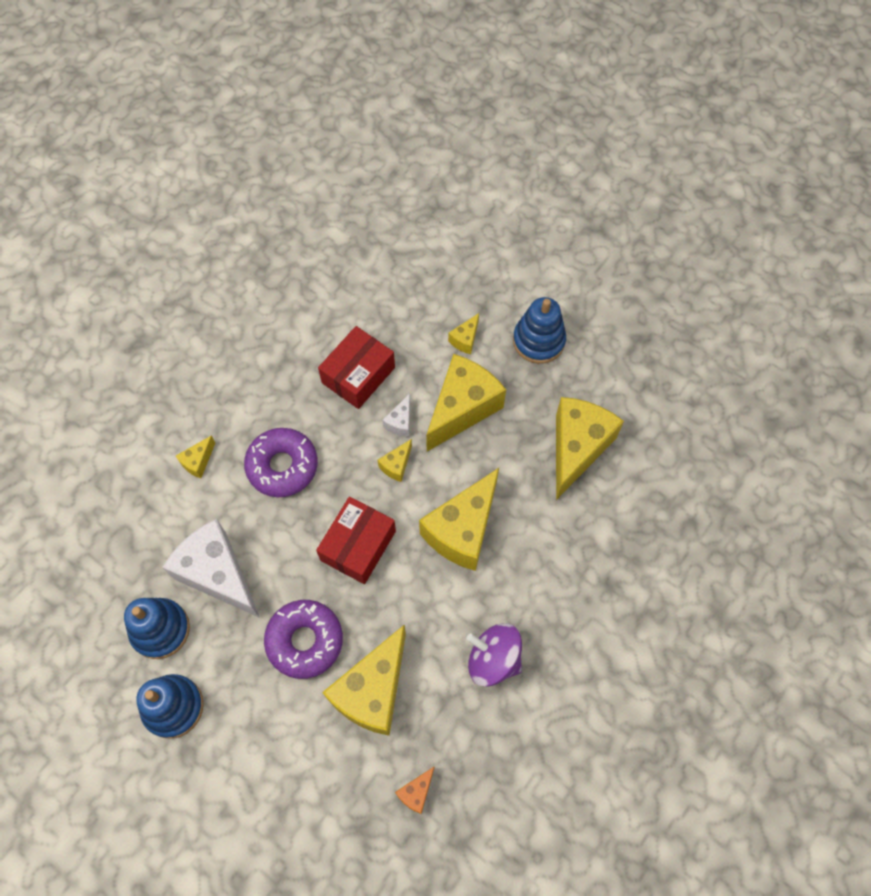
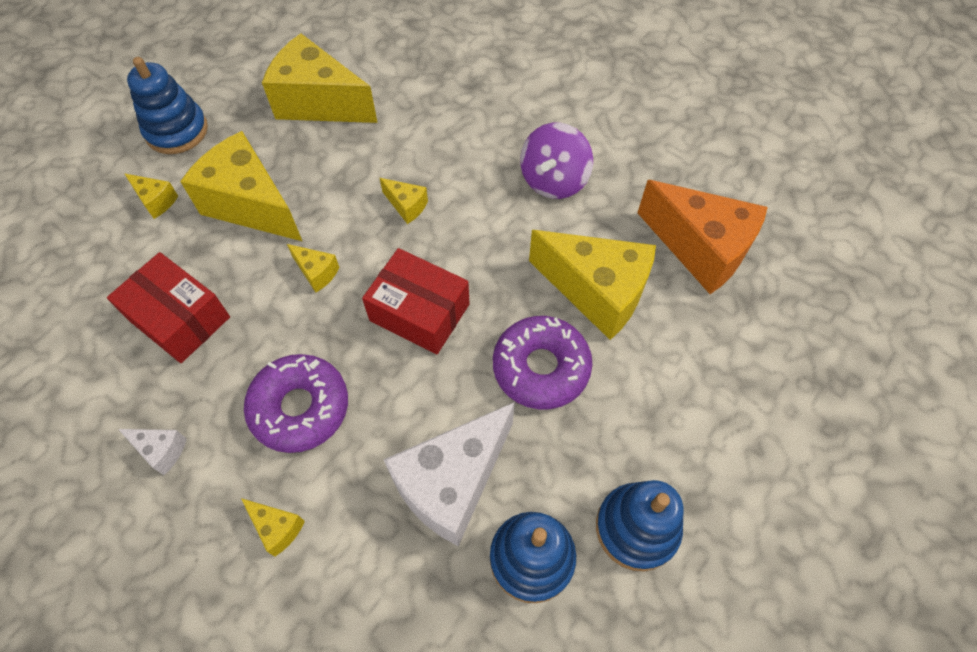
camera: 90 degrees left, 5 degrees down
white cheese [382,394,410,437] -> white cheese moved to [118,429,187,475]
orange cheese [395,767,435,814] -> orange cheese [638,180,768,294], size x2.30
yellow cheese [419,468,499,571] -> yellow cheese [380,178,428,224], size x0.43

